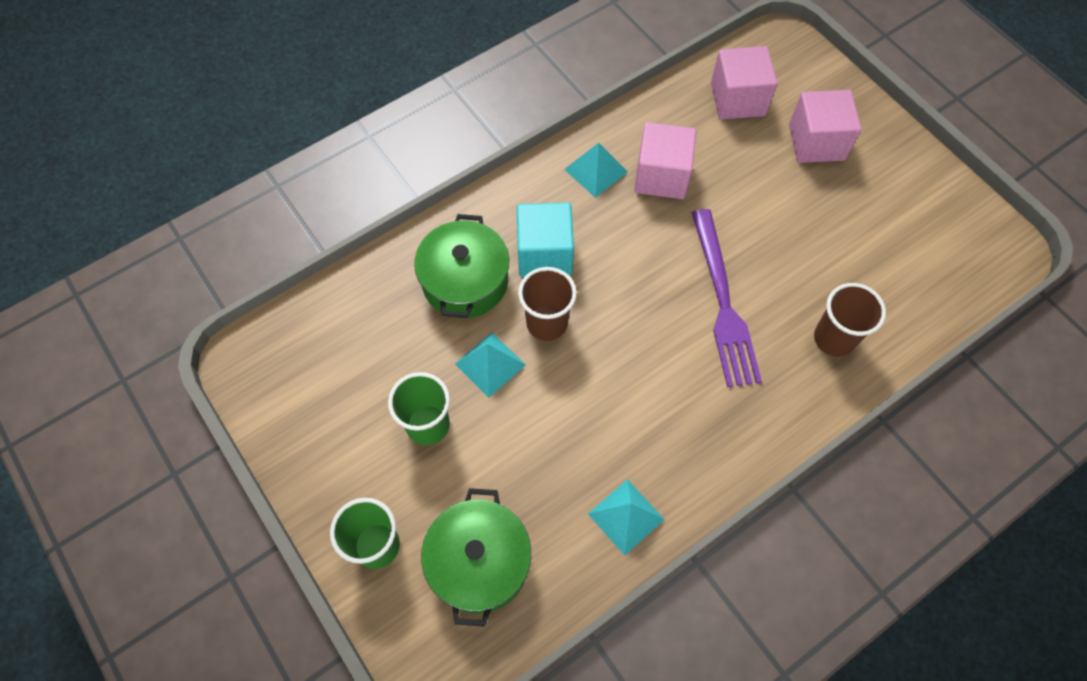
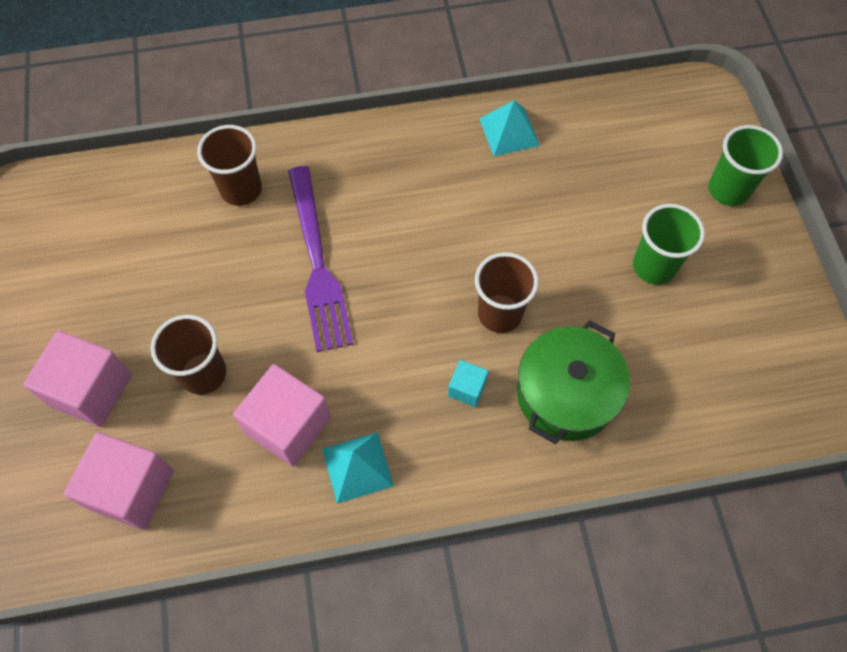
camera: 155 degrees left, 0 degrees up
green pot [421,488,531,627] -> none
turquoise pyramid [455,332,526,398] -> none
turquoise cube [517,203,574,277] -> turquoise cube [448,360,489,407], size x0.50
purple fork [691,209,762,387] -> purple fork turned 150 degrees clockwise [288,166,353,352]
none -> brown cup [151,315,226,395]

